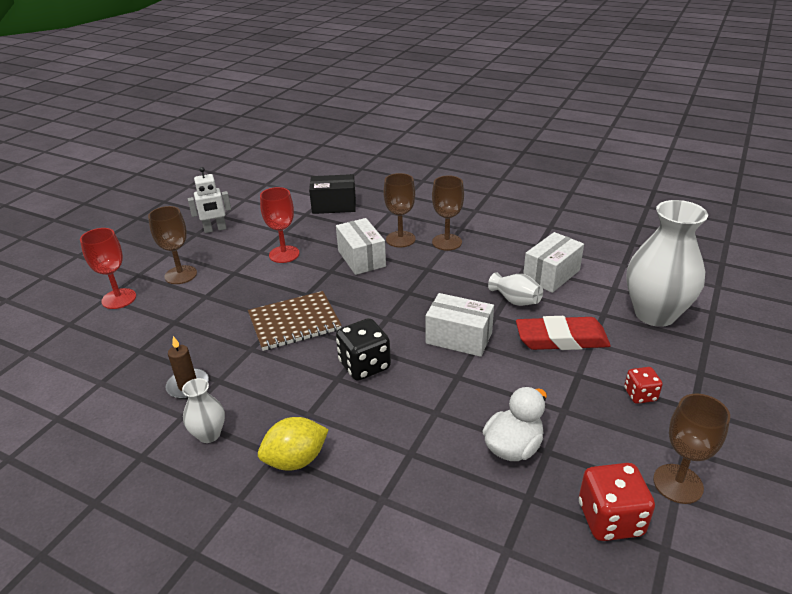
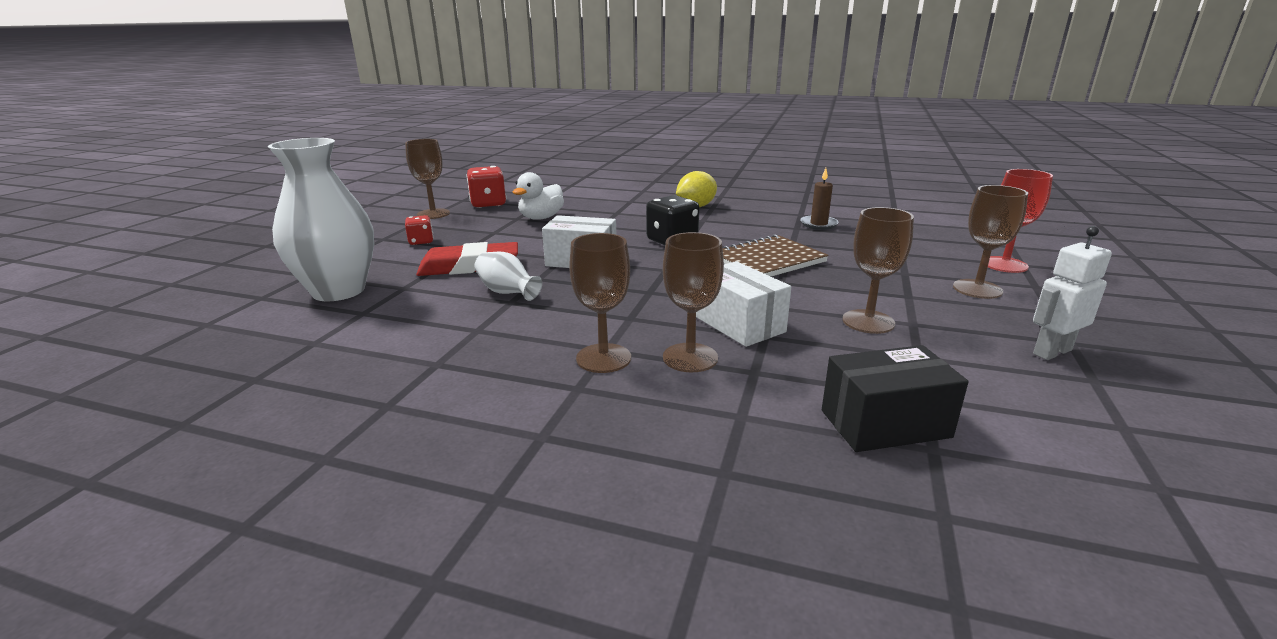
camera: 170 degrees right, 10 degrees down
white vase [182,378,225,443] -> none
red goblet [260,187,300,263] -> brown goblet [842,207,914,334]
white box [523,232,584,293] -> none

